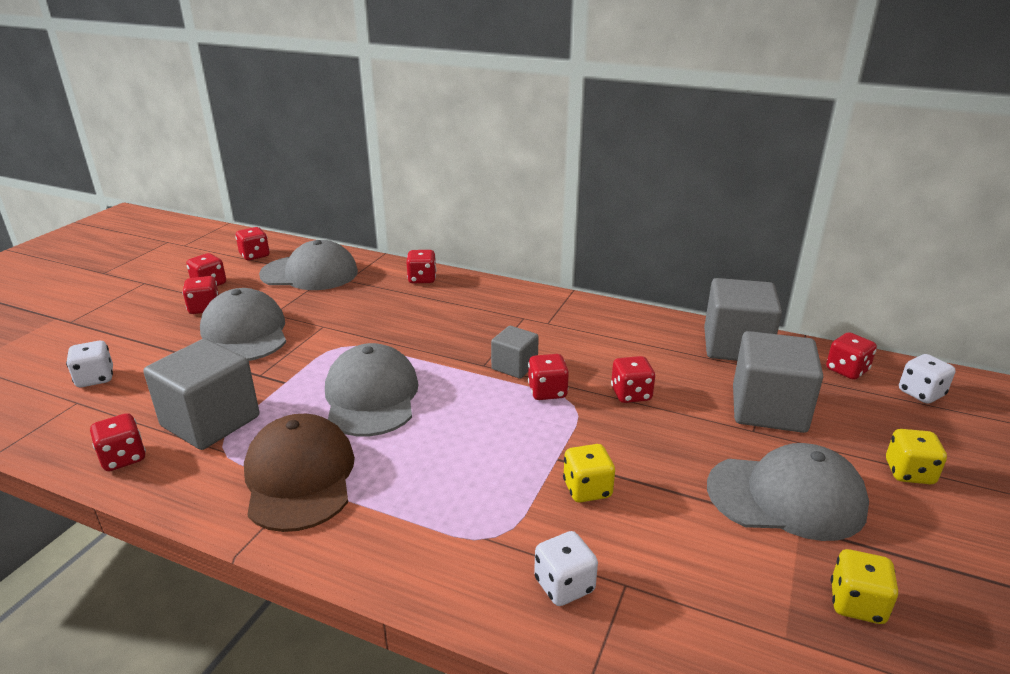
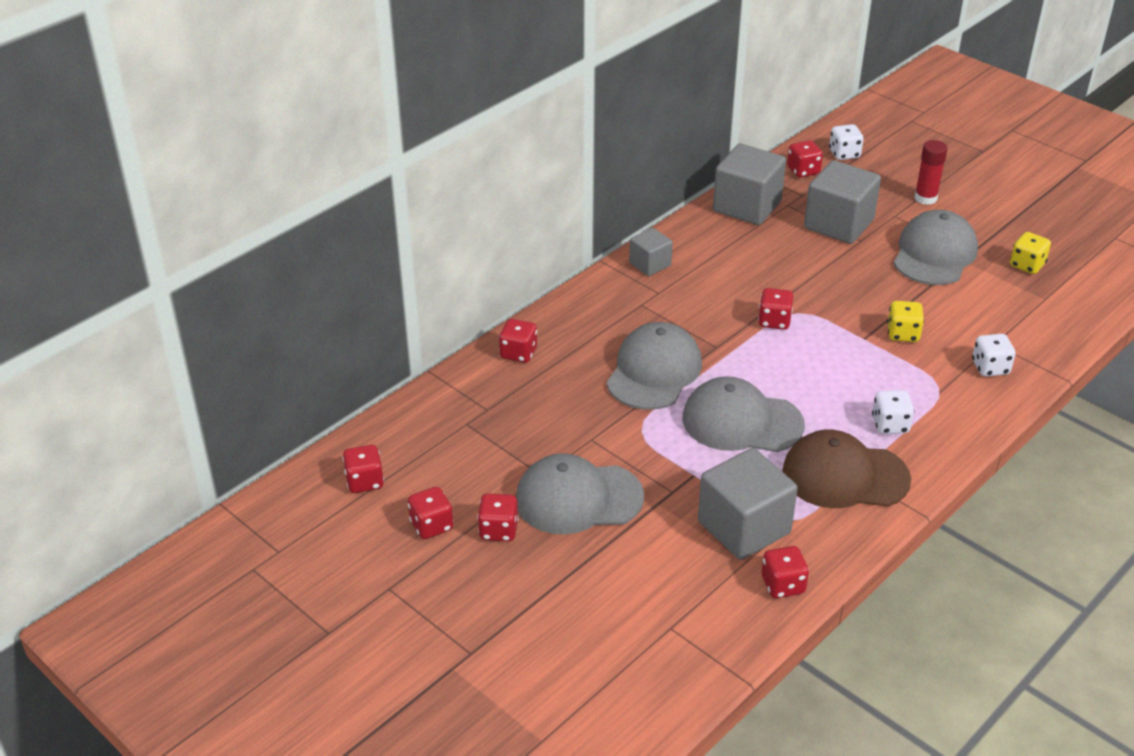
camera: 70 degrees left, 10 degrees up
white dice [66,341,113,387] -> white dice moved to [872,390,914,434]
grey cap [259,240,358,290] -> grey cap moved to [606,322,702,410]
grey cube [491,326,539,379] -> grey cube moved to [629,228,673,276]
red dice [611,356,656,403] -> none
yellow dice [886,429,947,484] -> red glue stick [915,140,948,205]

